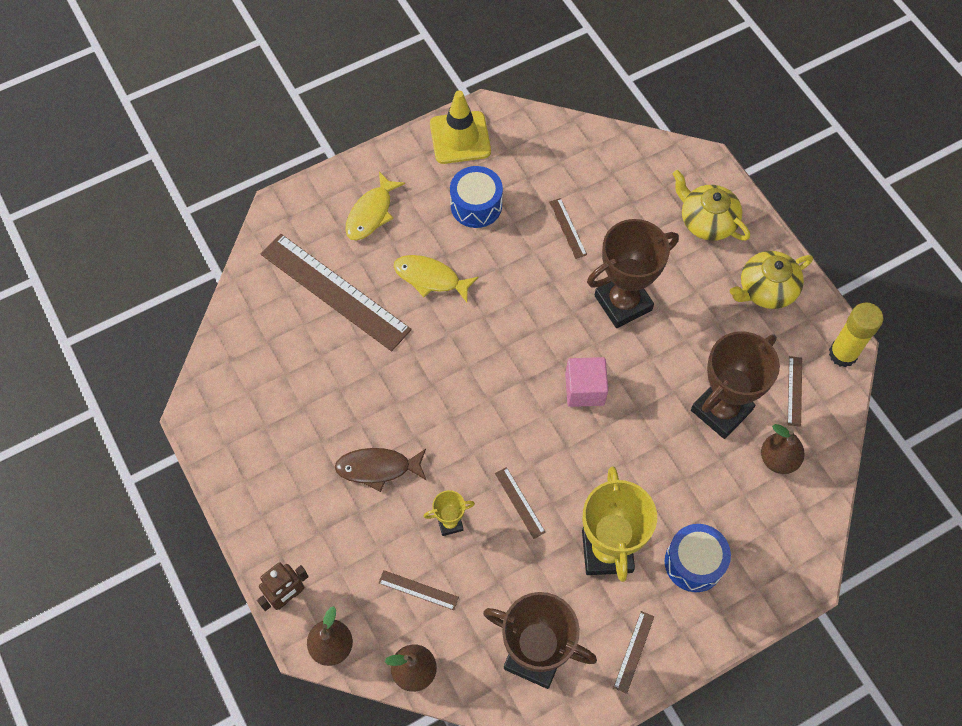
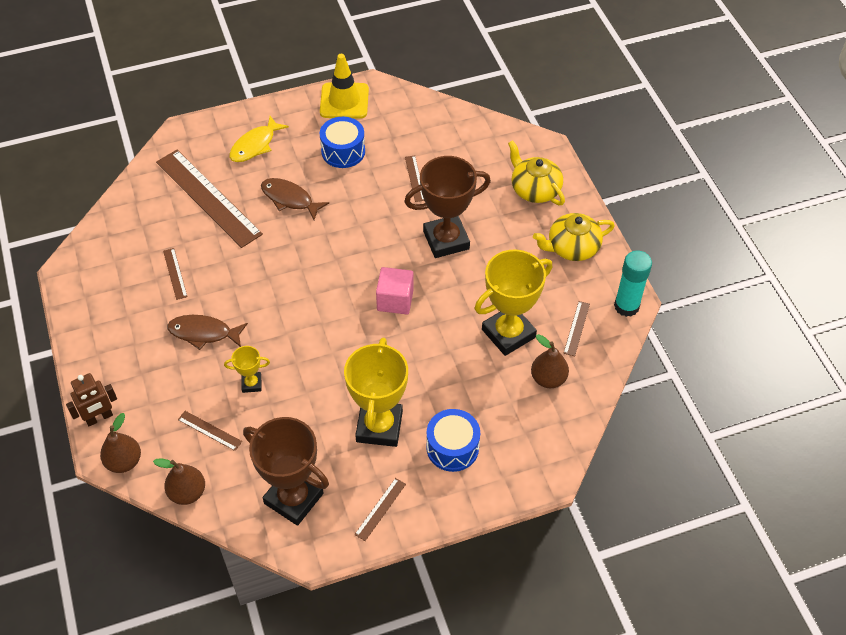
camera: 10 degrees right, 10 degrees down
yellow fish [394,255,479,302] -> brown fish [261,178,329,220]
brown ruler [495,467,546,539] -> brown ruler moved to [163,248,188,300]
brown trophy [691,331,780,439] -> yellow trophy [475,250,552,356]
yellow glue stick [829,303,883,367] -> turquoise glue stick [614,251,652,317]

